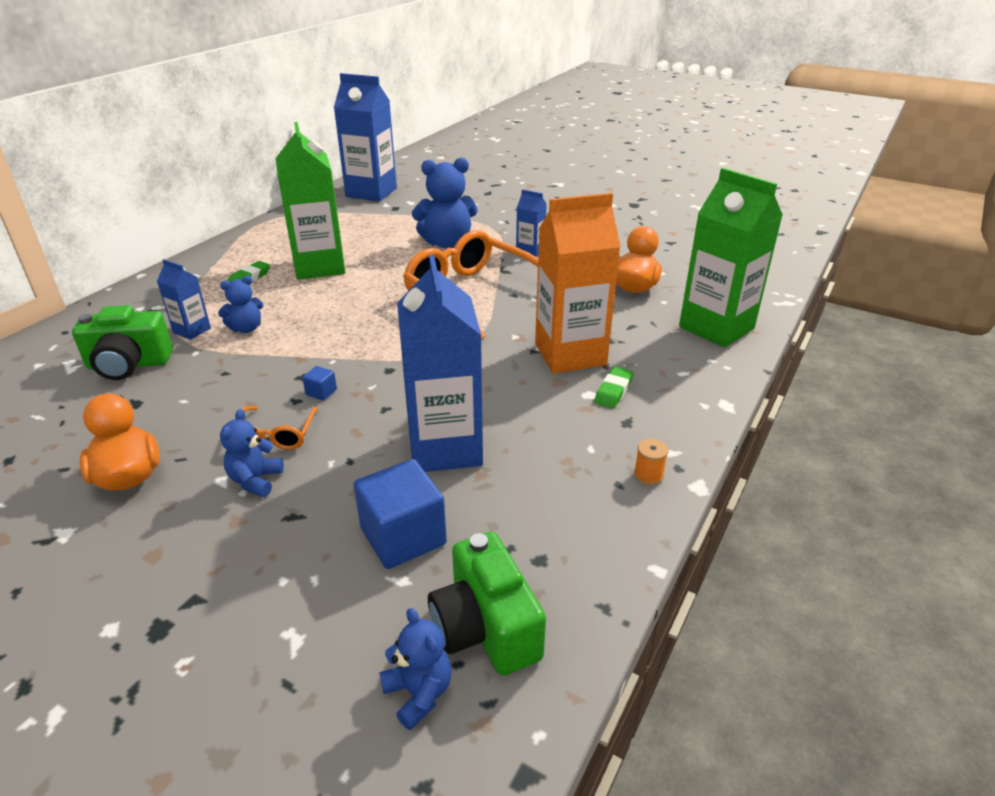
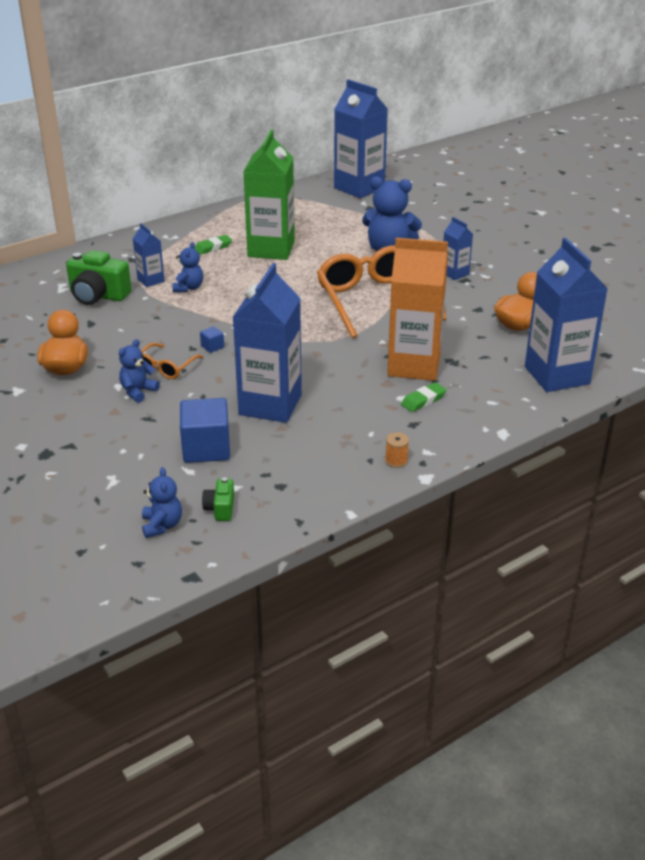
camera: 25 degrees right, 0 degrees up
blue teddy bear [218,276,263,333] -> blue teddy bear turned 75 degrees counterclockwise [172,242,203,292]
green camera [428,532,546,676] -> green camera [202,477,234,521], size x0.51
green carton [679,168,783,348] -> blue carton [525,238,608,392]

